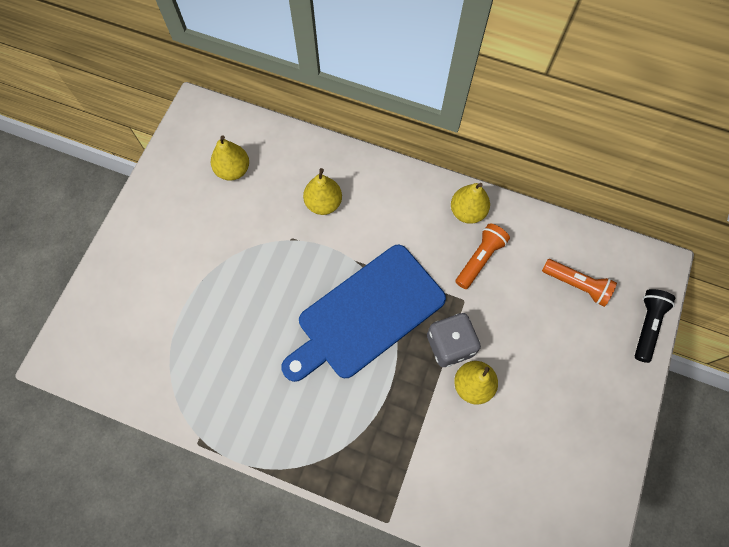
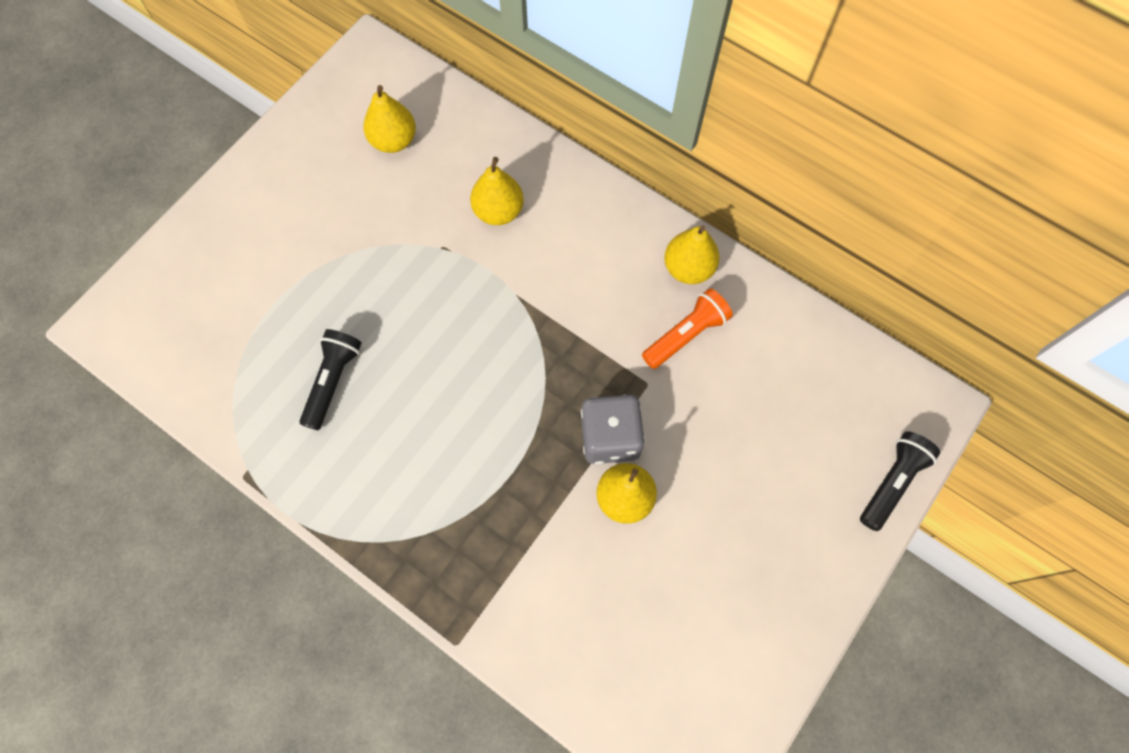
camera: 15 degrees right, 0 degrees up
blue cutting board [281,245,446,382] -> none
orange flashlight [542,259,617,307] -> none
none -> black flashlight [299,329,361,430]

